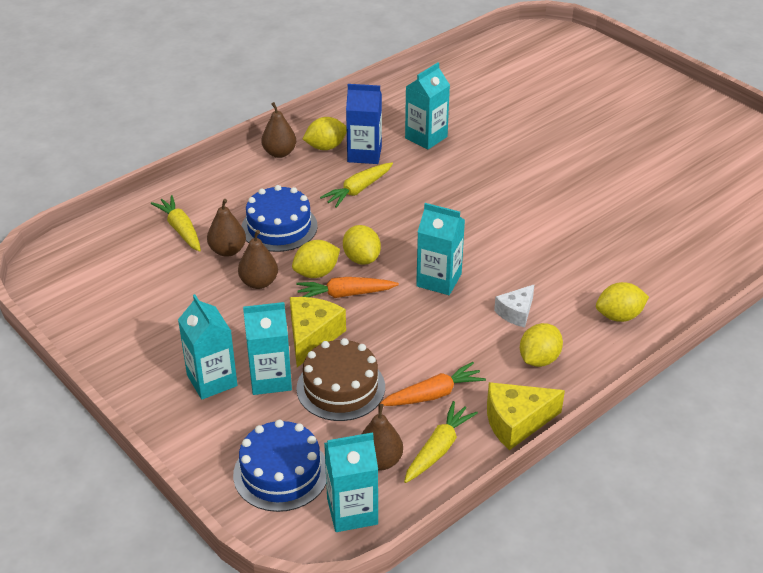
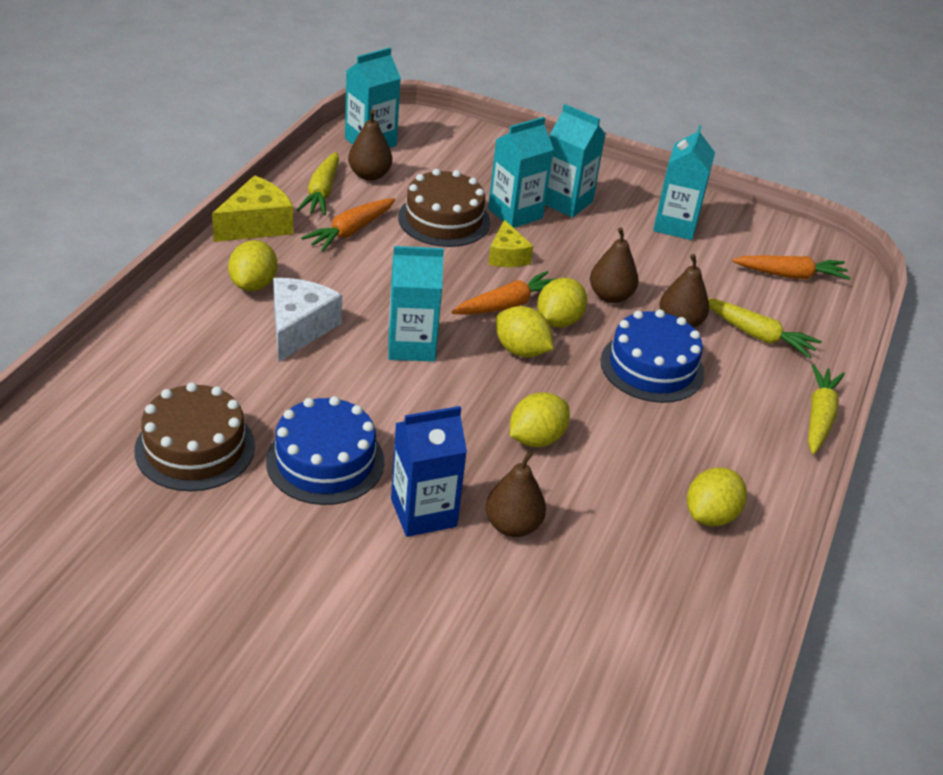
camera: 150 degrees right, 0 degrees up
blue cake [233,420,326,512] -> blue cake moved to [266,396,385,505]
brown pear [261,102,296,158] -> brown pear moved to [485,451,546,537]
yellow cheese [290,297,346,367] -> yellow cheese [488,220,533,267], size x0.65
yellow carrot [320,163,393,208] -> yellow carrot moved to [808,364,845,454]
blue carton [346,84,382,164] -> blue carton moved to [391,406,467,537]
turquoise carton [405,63,450,150] -> turquoise carton moved to [653,125,715,240]
white cheese [494,284,535,327] -> white cheese [273,278,342,362], size x1.54
yellow lemon [596,282,649,322] -> yellow lemon moved to [510,392,570,447]
none -> brown cake [134,382,255,491]
none -> orange carrot [732,256,851,280]

